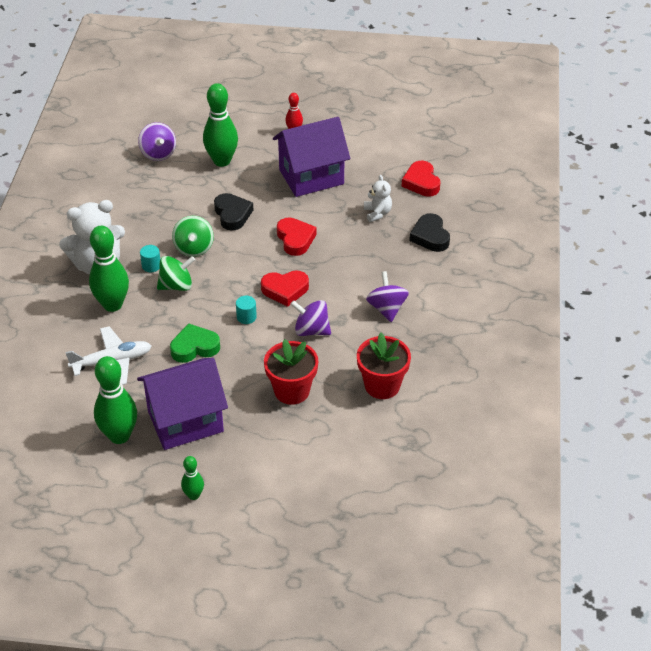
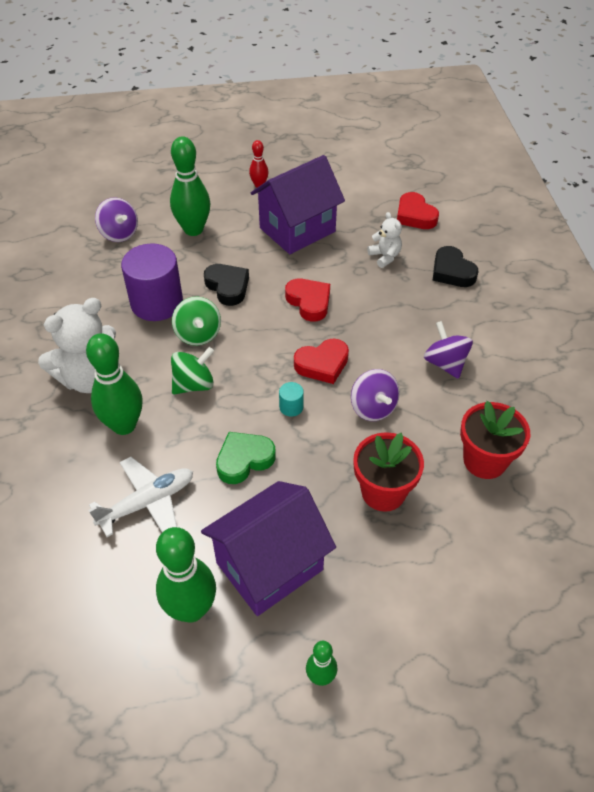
camera: 15 degrees left, 5 degrees up
turquoise cylinder [140,245,160,272] -> none
purple spinning top [290,300,331,336] -> purple spinning top turned 120 degrees counterclockwise [351,369,400,421]
none -> purple cylinder [121,243,183,321]

